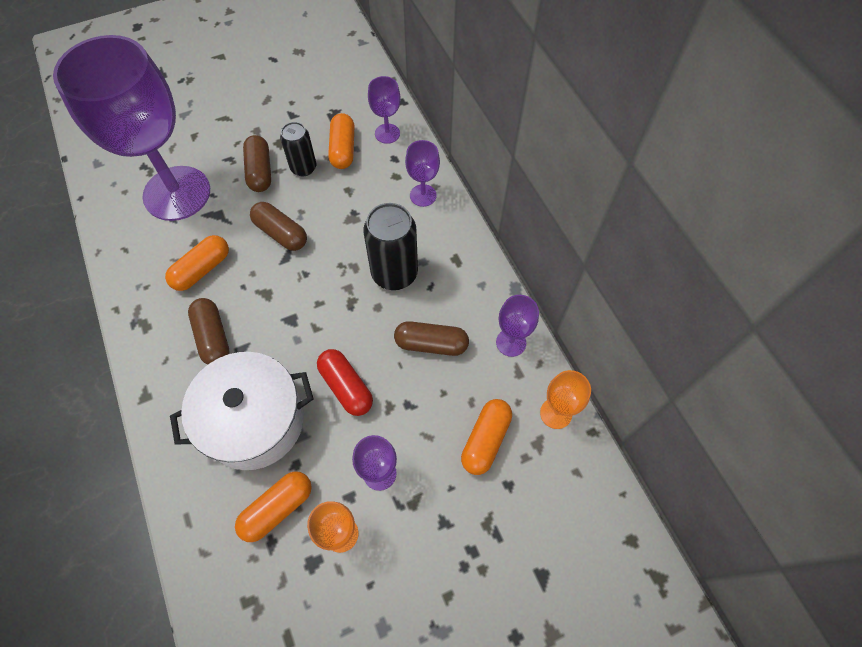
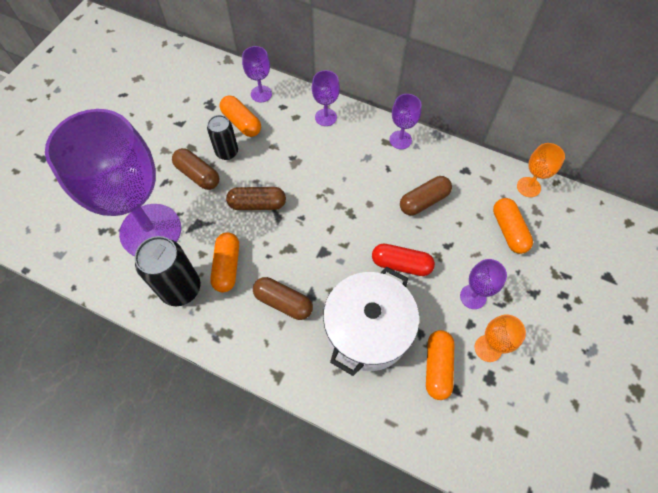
camera: 40 degrees left, 0 degrees up
black can [363,203,418,290] -> black can moved to [135,236,200,306]
purple goblet [496,295,539,357] -> purple goblet moved to [389,94,421,149]

